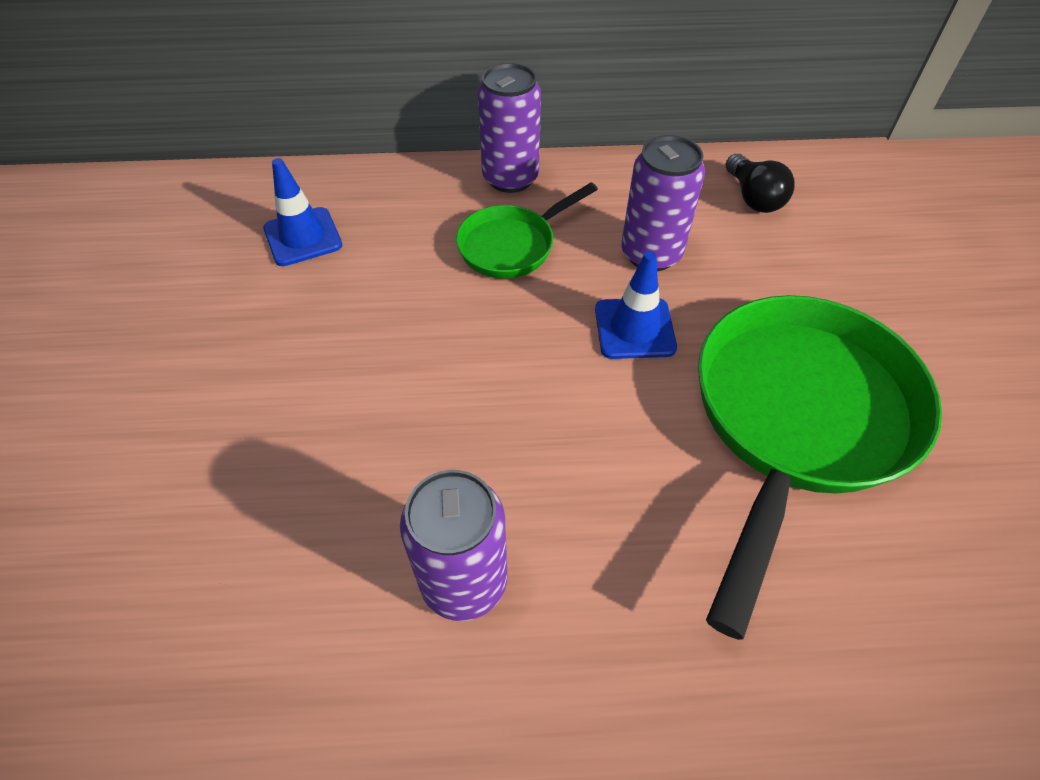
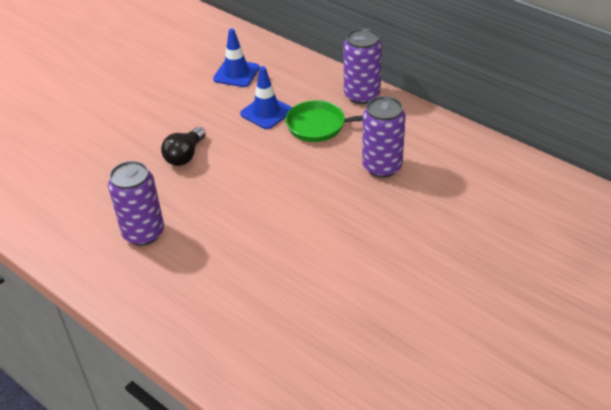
camera: 45 degrees right, 10 degrees down
blue traffic cone [595,251,677,359] -> blue traffic cone moved to [240,66,292,129]
green pan [698,295,942,640] -> none
black light bulb [726,154,795,213] -> black light bulb moved to [161,127,206,166]

